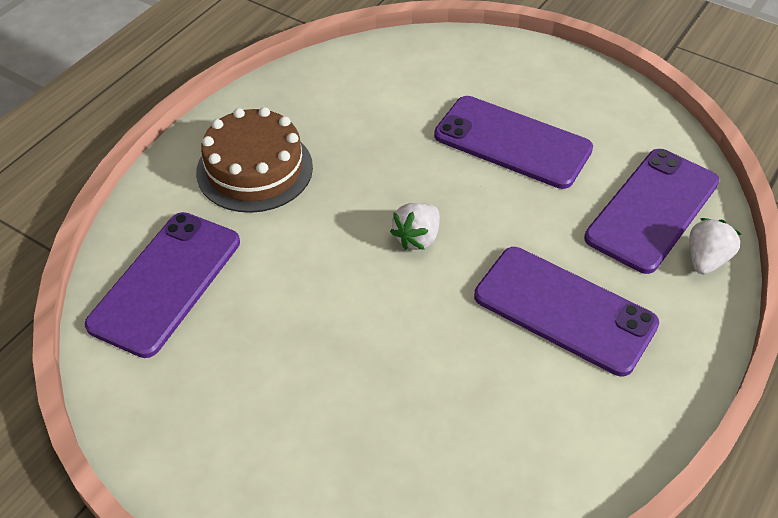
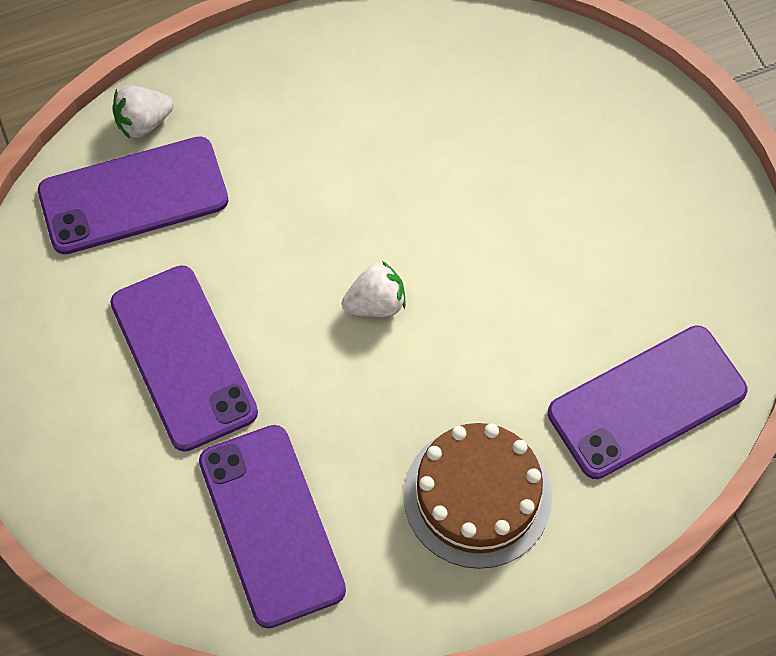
camera: 145 degrees left, 15 degrees up
purple phone [474,247,659,376] -> purple phone moved to [199,425,346,628]

